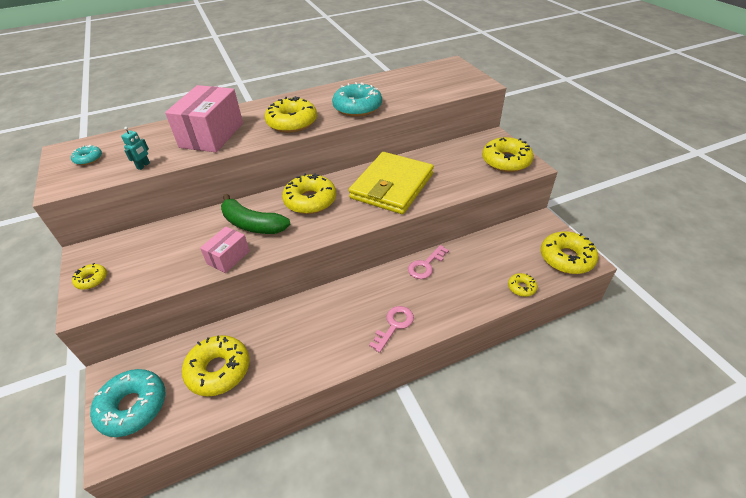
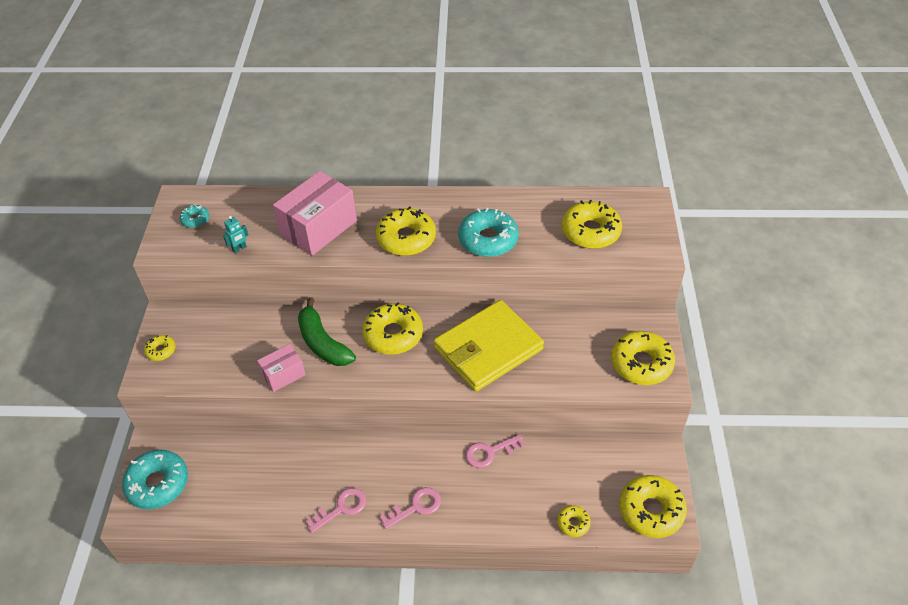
camera: 25 degrees right, 5 degrees up
yellow donut [182,335,250,396] -> yellow donut moved to [562,200,622,249]
none -> pink key [305,488,366,533]

